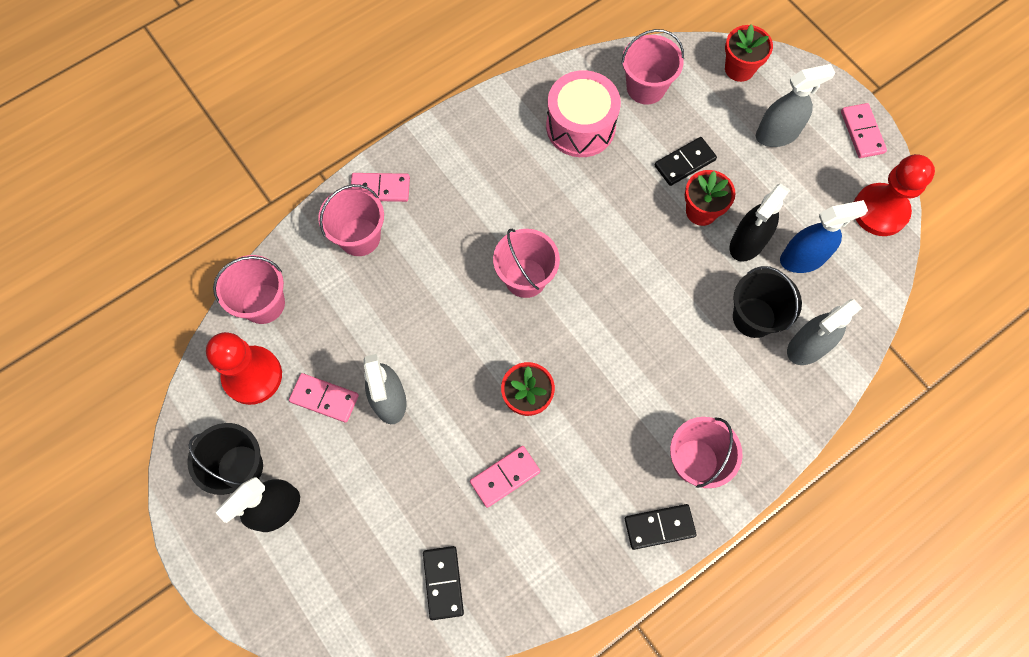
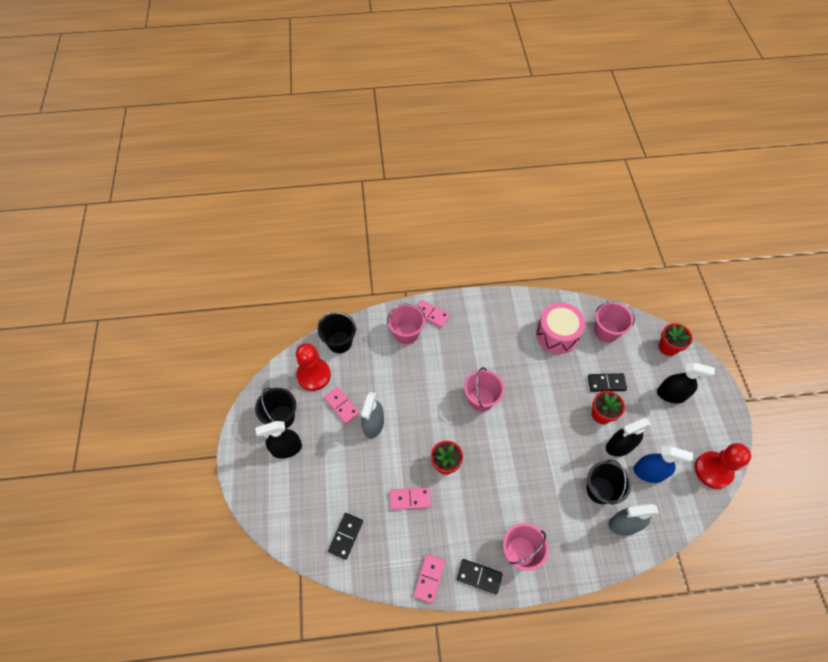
camera: 30 degrees right, 10 degrees down
pink bucket [213,255,285,324] -> black bucket [317,312,357,353]
grey spray bottle [756,64,835,147] -> black spray bottle [657,363,715,403]
pink domino [841,103,887,158] -> pink domino moved to [413,554,445,603]

